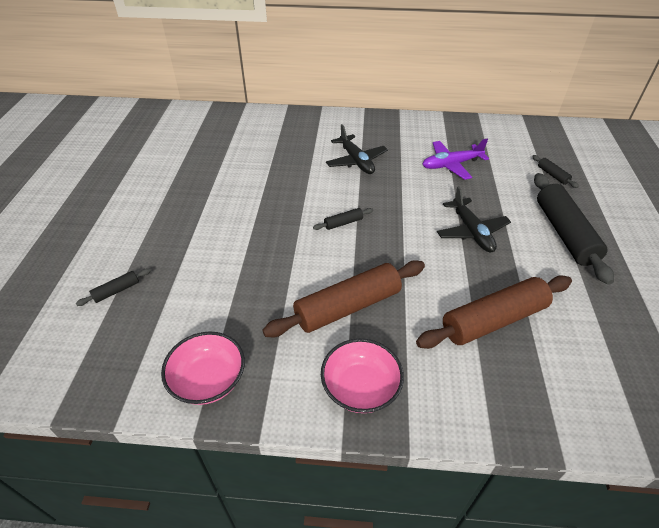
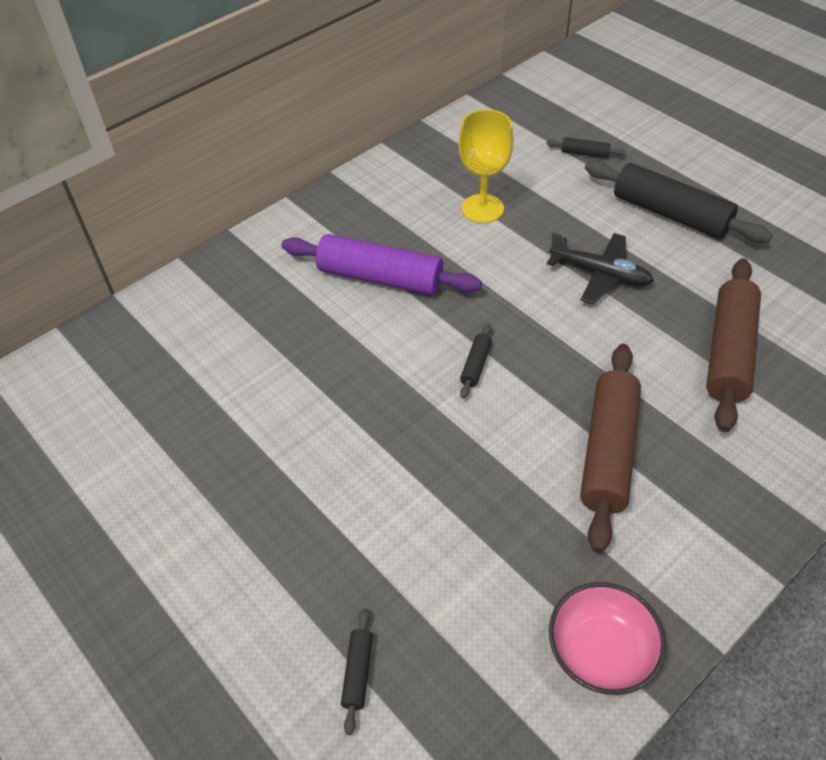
camera: 45 degrees left, 5 degrees up
pink bowl [321,338,404,413] -> none
black plane [326,124,388,174] -> purple rolling pin [282,234,482,295]
purple plane [422,139,489,180] -> yellow goblet [459,109,513,223]

